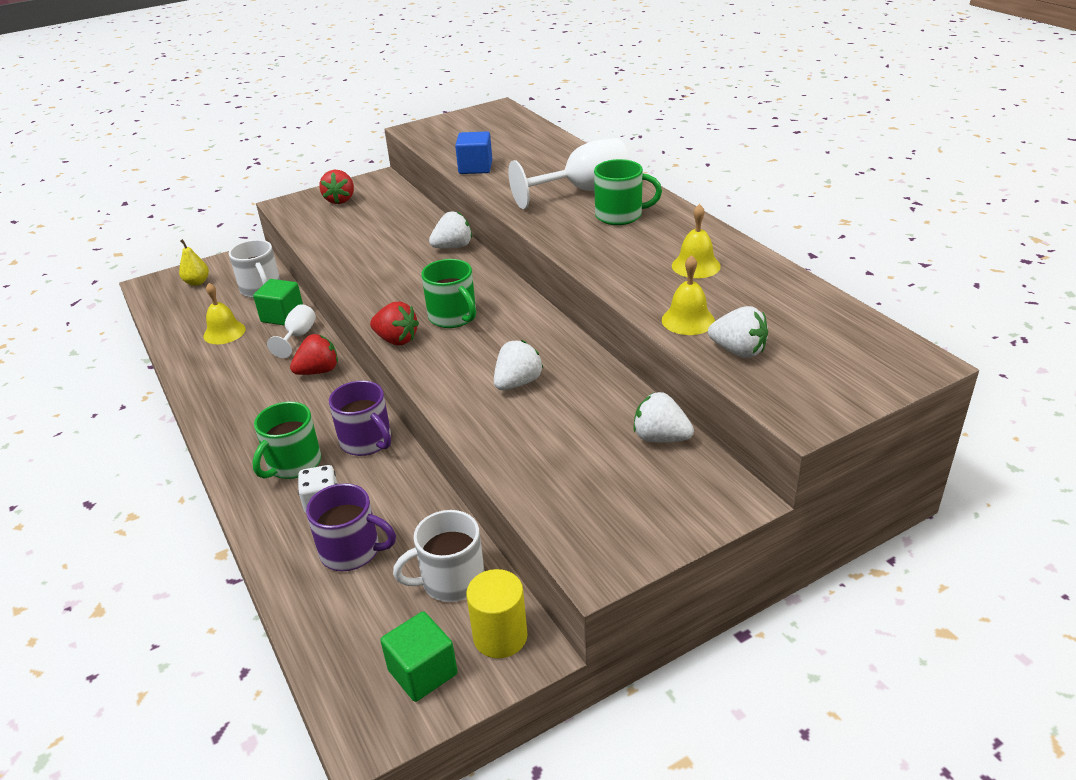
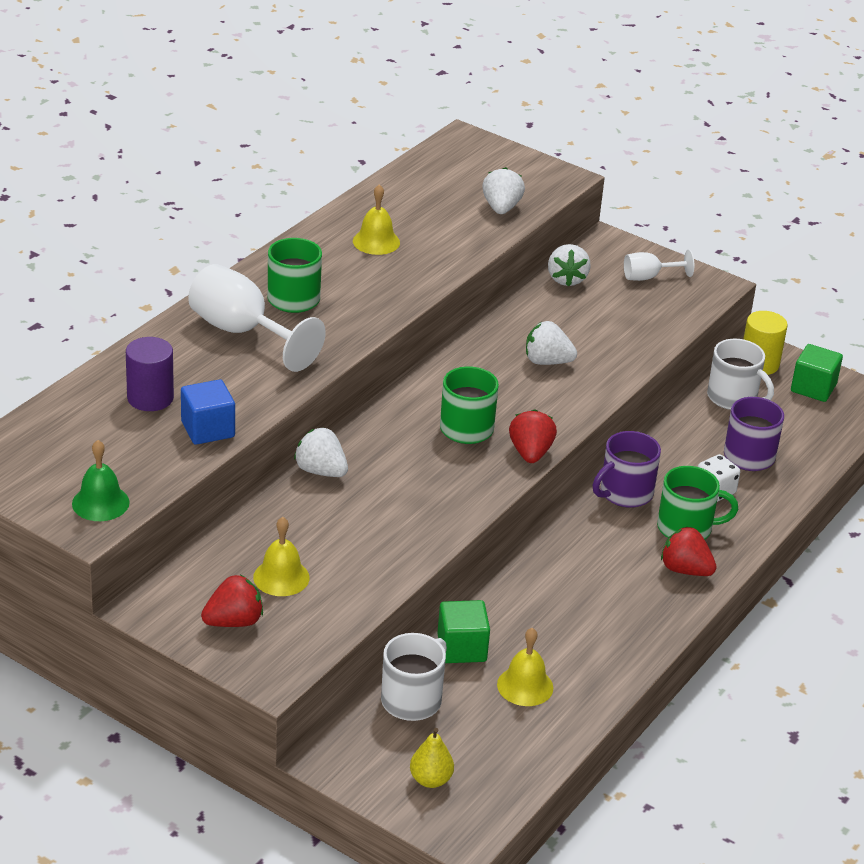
camera: 120 degrees left, 0 degrees up
white goblet [267,304,316,358] -> white goblet moved to [624,250,694,281]
red strawberry [290,334,338,375] -> red strawberry moved to [661,527,717,576]
purple mug [329,380,391,456] -> purple mug turned 150 degrees counterclockwise [593,431,661,508]
yellow bell [662,255,715,335] -> yellow bell moved to [253,517,310,596]
none -> green bell [72,440,130,521]
none -> purple cylinder [126,337,174,411]

